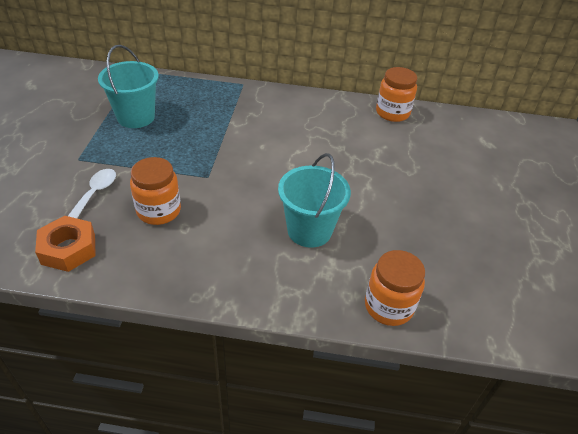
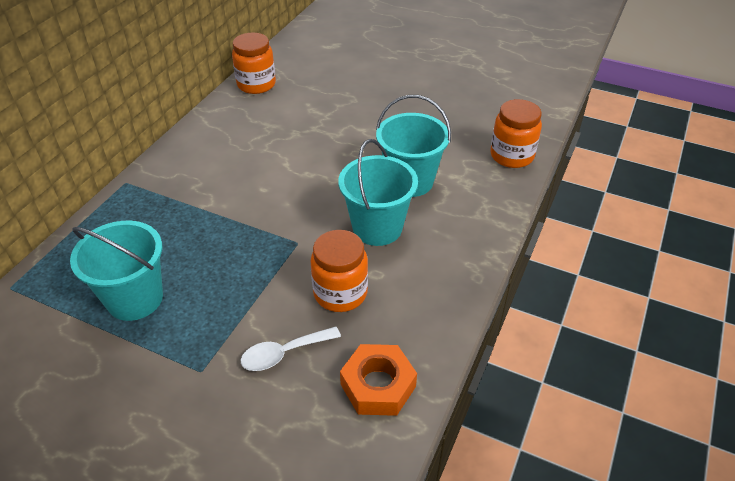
camera: 70 degrees left, 0 degrees up
white spoon [68,169,116,218] -> white spoon turned 60 degrees counterclockwise [241,326,341,371]
none -> turquoise bucket [338,139,418,246]

